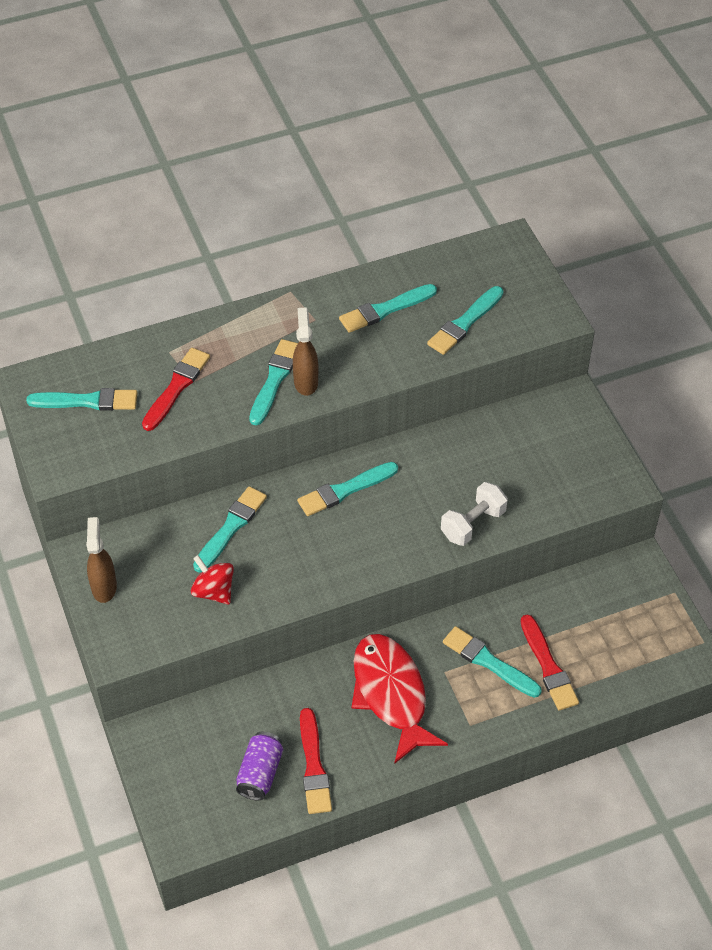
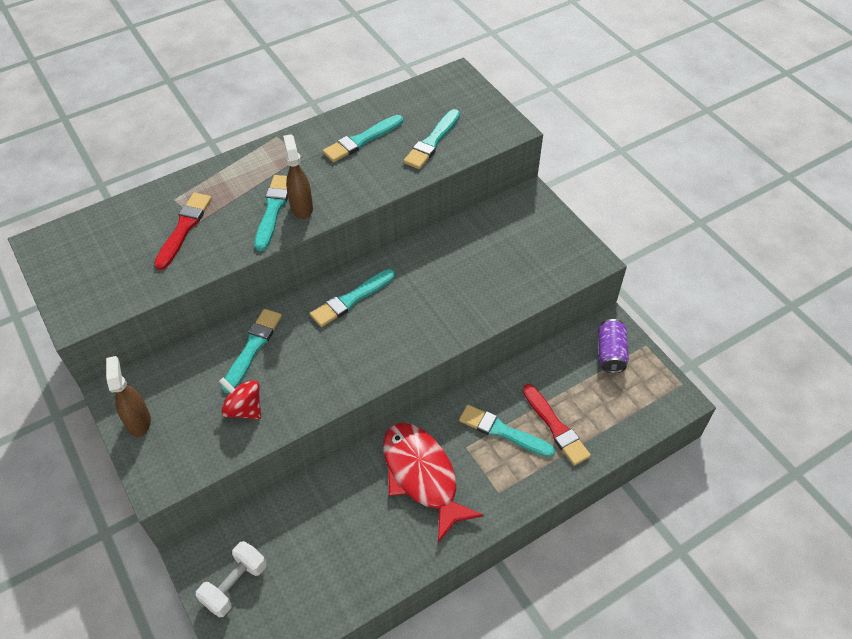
camera: 10 degrees left, 0 degrees up
turquoise brush [26,388,137,411] -> none
purple can [236,732,283,800] -> purple can moved to [598,319,629,373]
red brush [300,708,332,814] -> none
white dumbbell [441,482,508,546] -> white dumbbell moved to [196,541,267,618]

